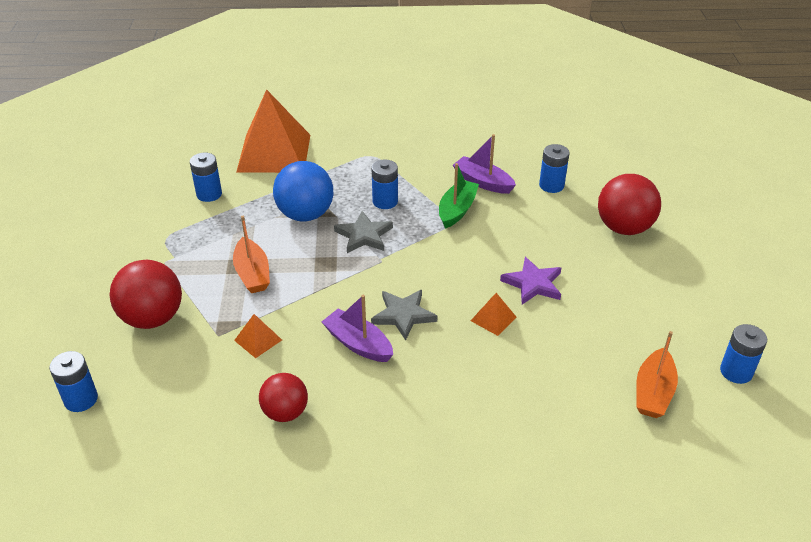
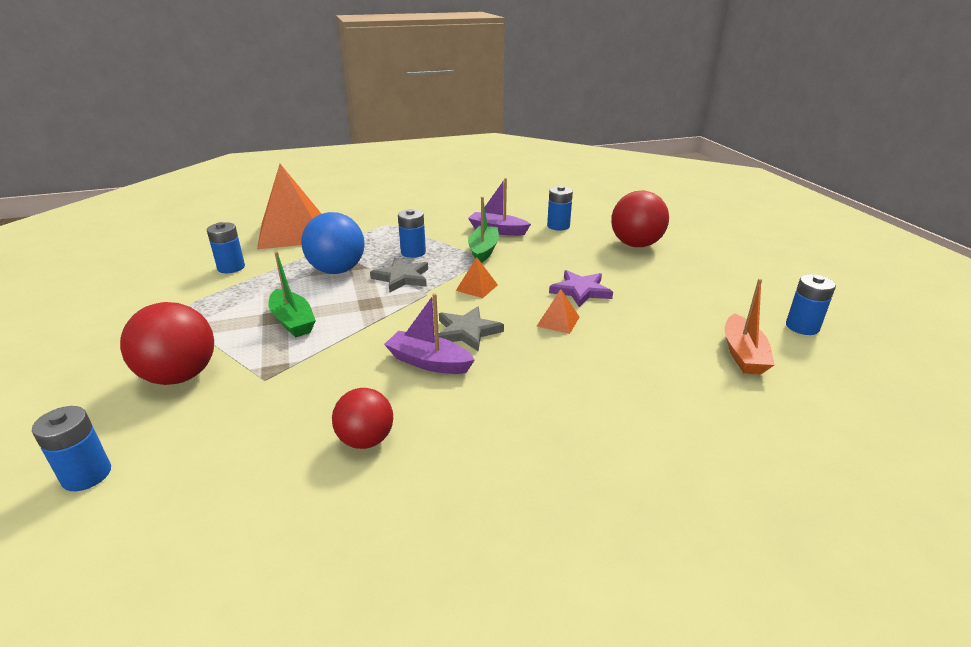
camera: 15 degrees left, 10 degrees down
orange boat [233,216,270,293] -> green boat [268,251,316,337]
orange pyramid [234,314,282,358] -> orange pyramid moved to [456,257,498,298]

